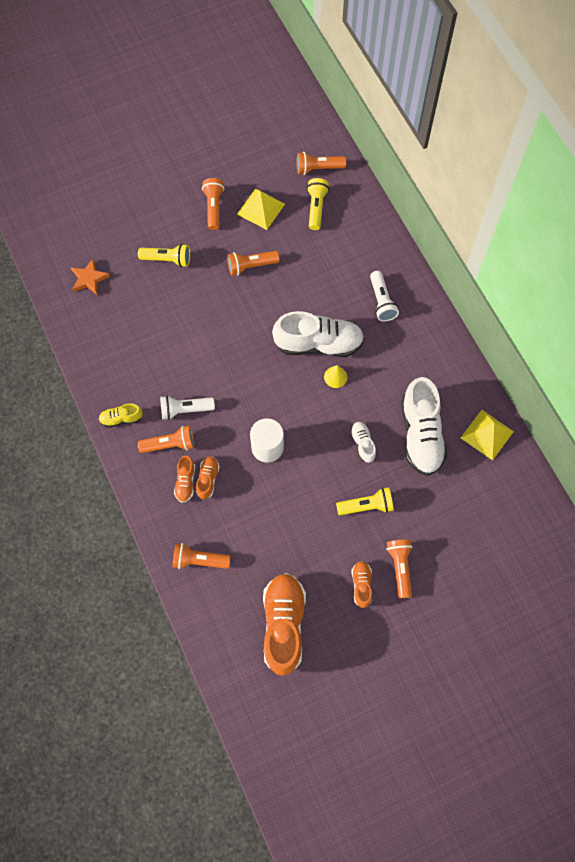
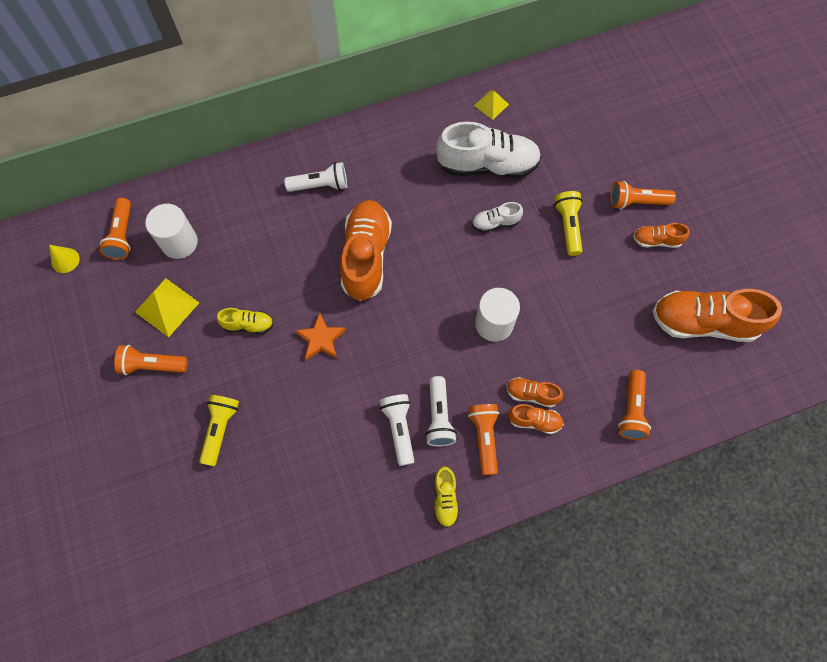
camera: 85 degrees left, 0 degrees up
orange star [71,259,110,295] -> orange star moved to [295,312,346,360]
orange flashlight [227,251,280,276] -> yellow shoe [217,308,274,334]
white shoe [272,311,364,357] -> orange shoe [340,200,392,301]
yellow flashlight [307,178,329,230] -> white cylinder [145,204,198,259]
yellow cone [324,365,347,388] -> yellow cone moved to [49,245,80,273]
yellow pyramid [461,410,514,460] -> yellow pyramid [474,90,509,120], size x0.62
none -> white flashlight [380,394,414,466]

